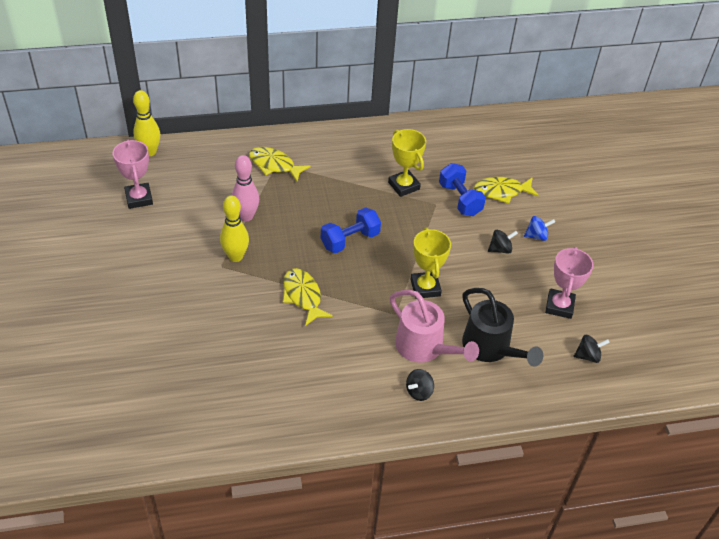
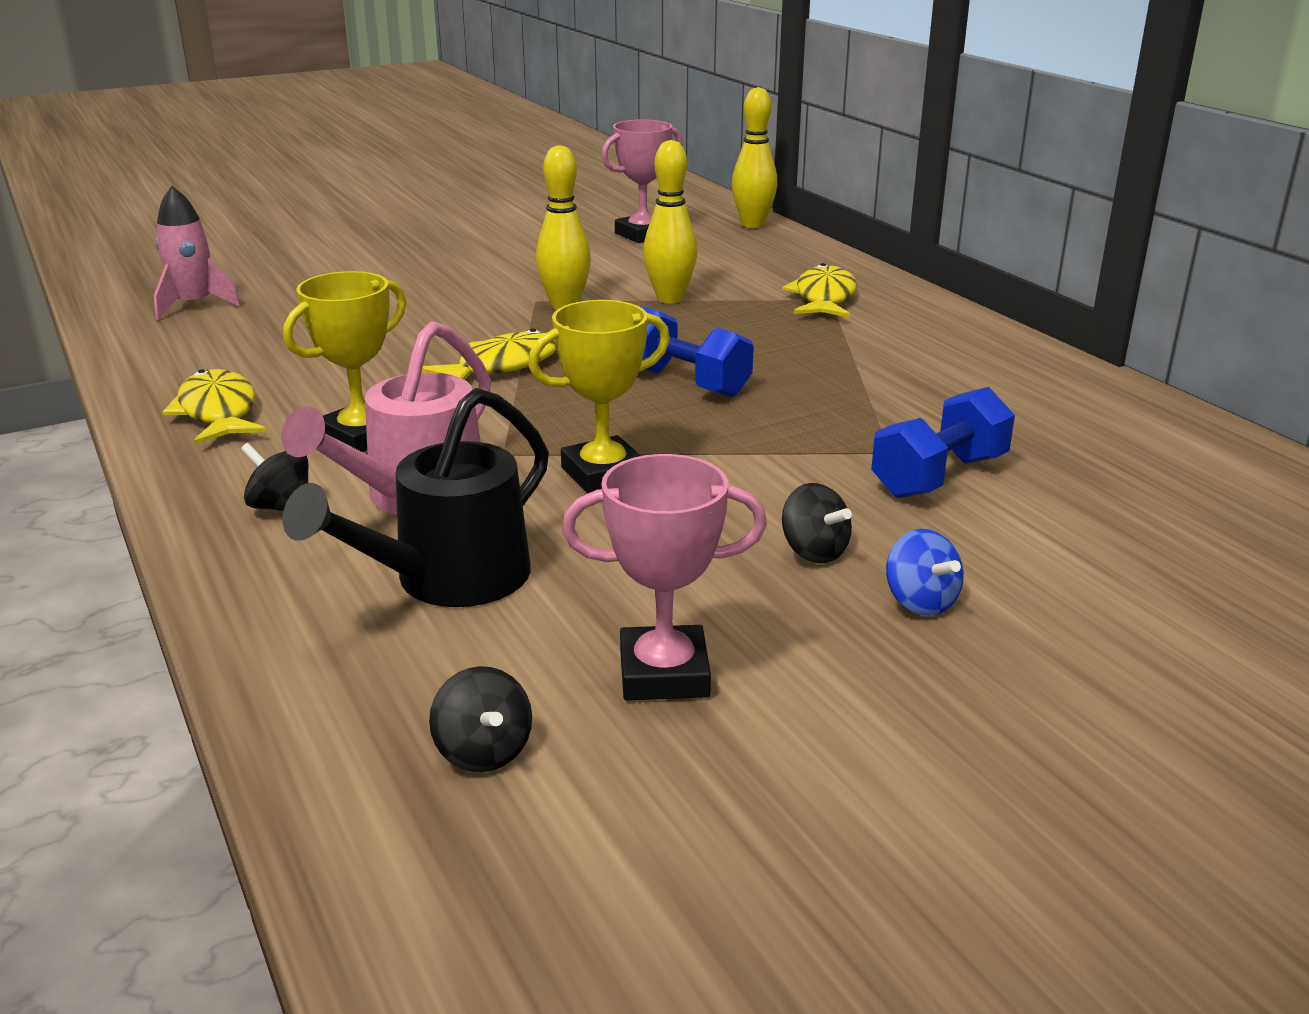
camera: 75 degrees right, 20 degrees down
pink bowling pin [232,155,259,221] -> yellow bowling pin [643,140,697,303]
yellow trophy [388,129,426,197] -> yellow trophy moved to [283,271,406,452]
yellow fish [474,177,539,204] -> yellow fish moved to [162,369,266,444]
none -> pink rocket [154,186,241,320]

